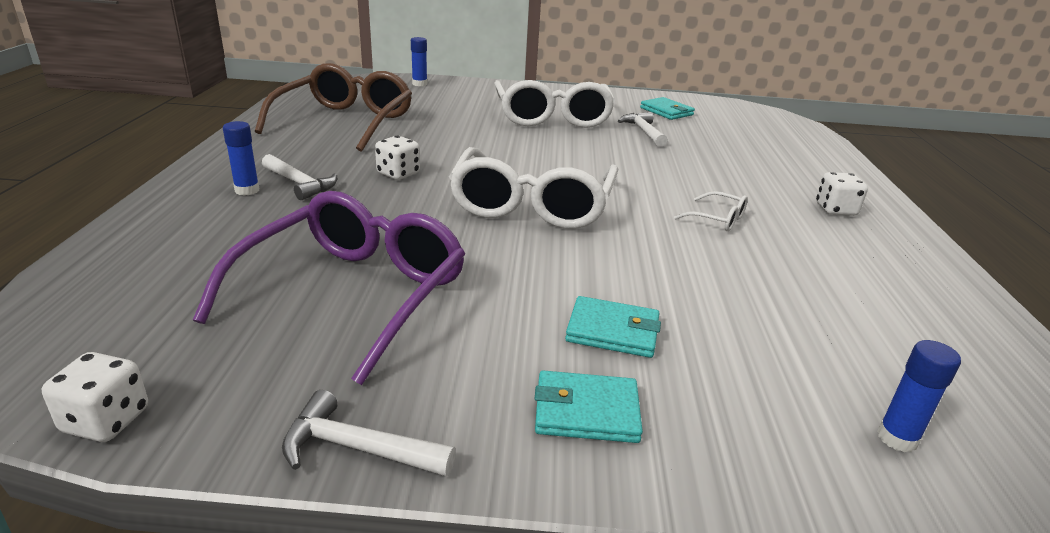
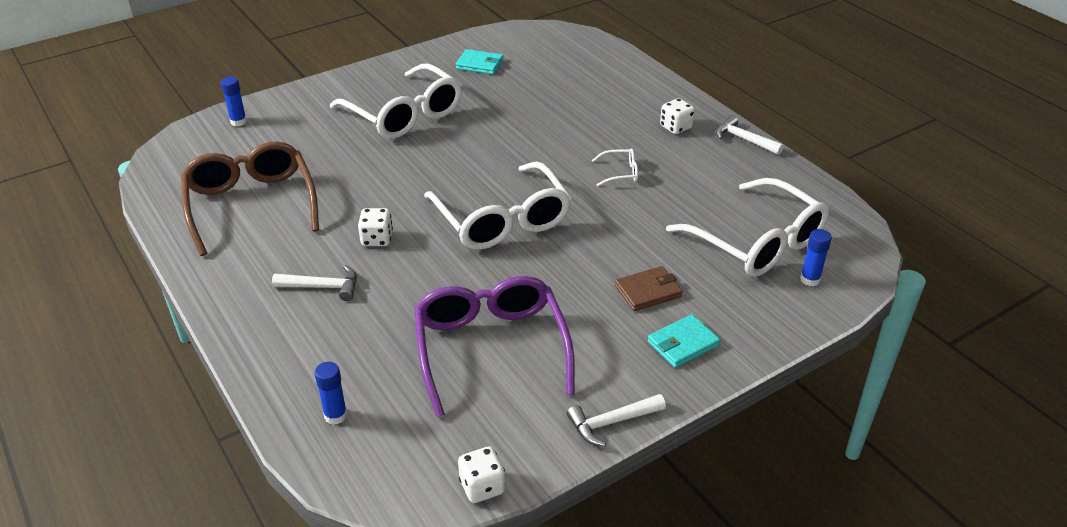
camera: 35 degrees left, 10 degrees up
blue glue stick [223,121,260,195] -> blue glue stick moved to [315,362,347,425]
turquoise wallet [565,296,661,358] -> brown wallet [615,266,683,311]
white hammer [618,112,667,147] -> white hammer moved to [716,115,784,155]
none -> white glasses [666,178,829,277]

